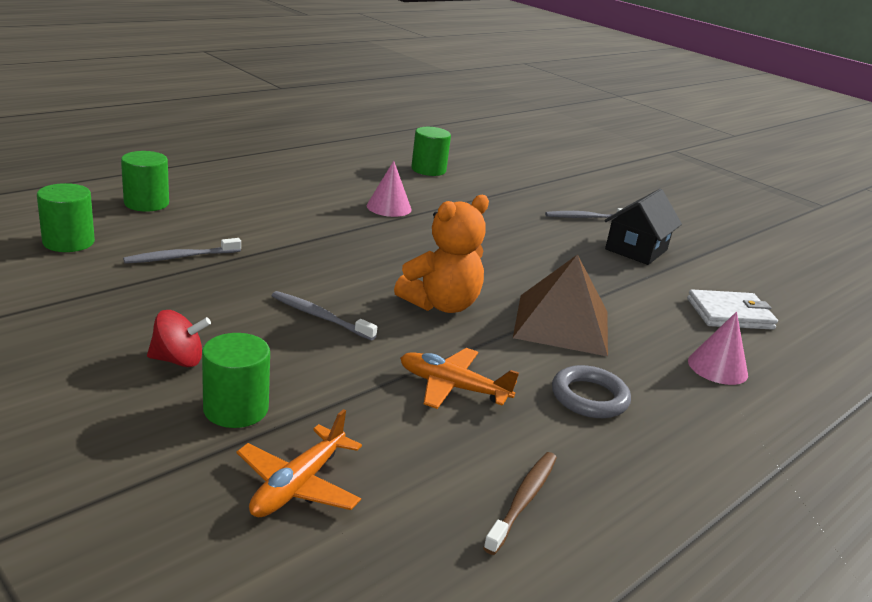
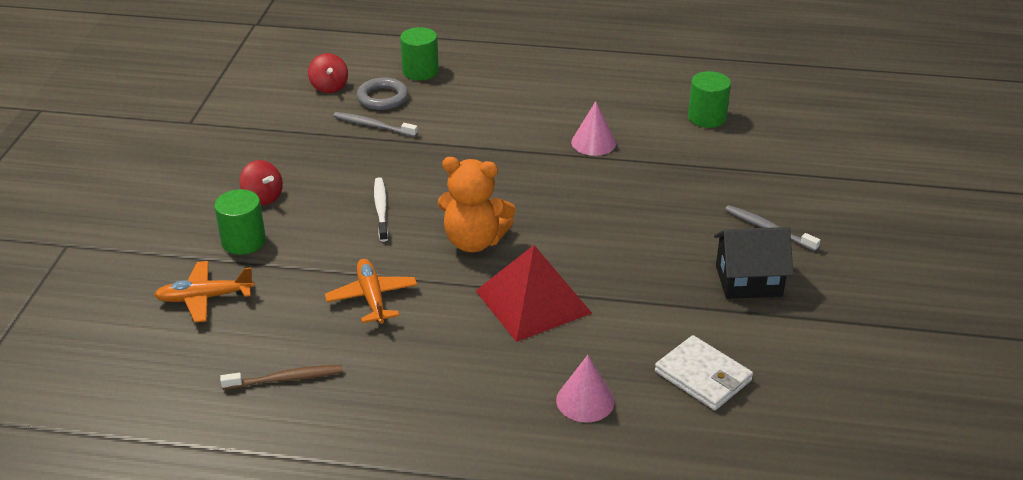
camera: 55 degrees right, 10 degrees up
green cylinder [37,183,95,252] -> red spinning top [308,53,348,93]
grey toothbrush [272,291,377,341] -> white toothbrush [374,177,388,242]
brown pyramid [513,254,608,356] -> red pyramid [476,245,592,342]
grey ring [552,365,631,418] -> grey ring moved to [357,78,409,110]

